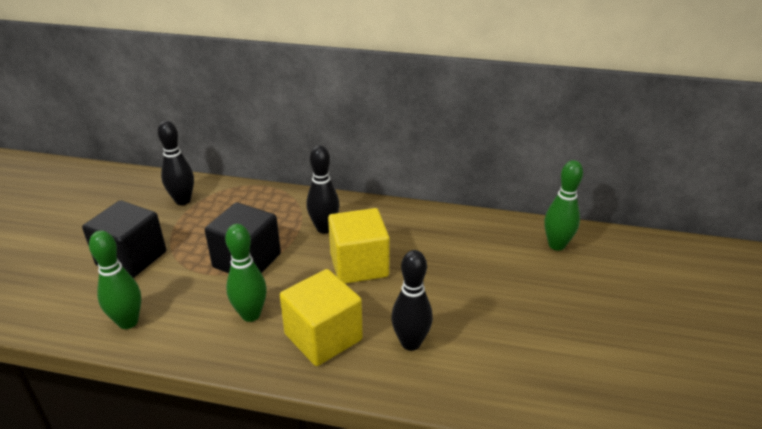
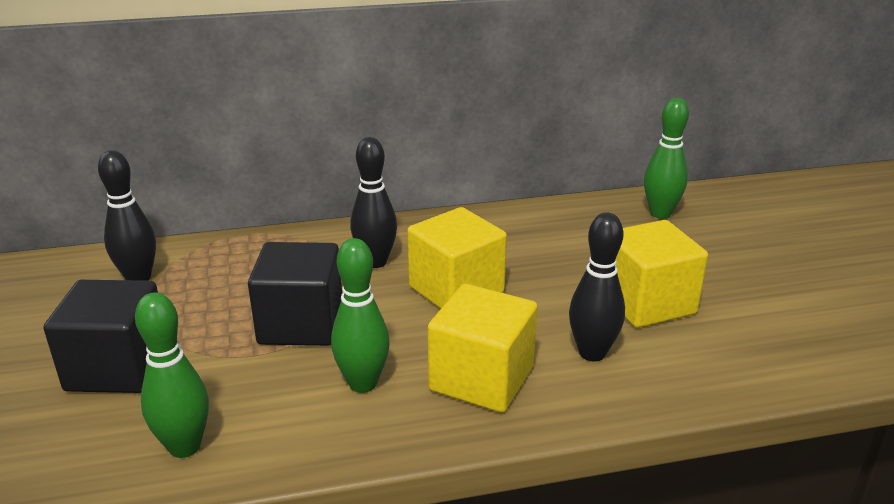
camera: 25 degrees left, 5 degrees down
none -> yellow cube [616,220,708,328]

